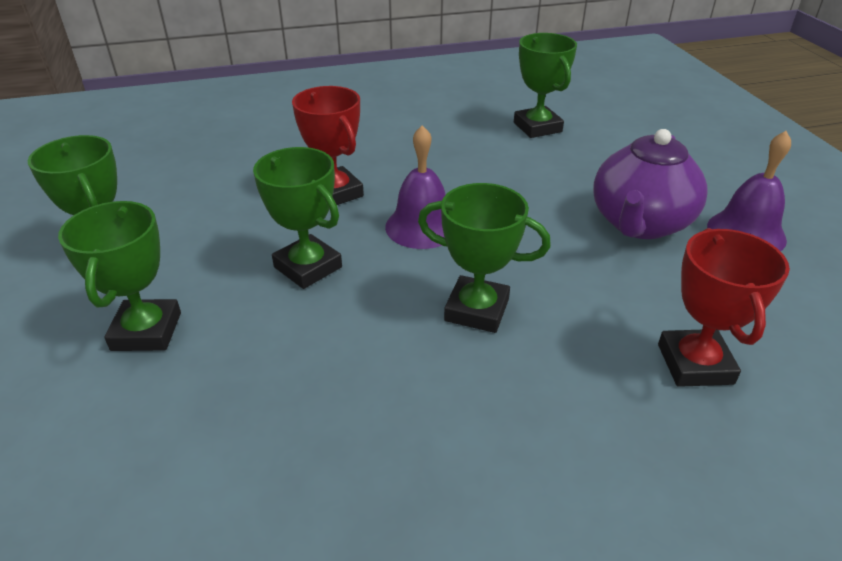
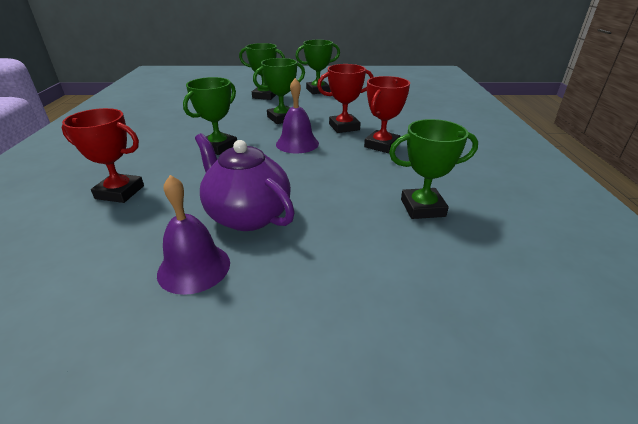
camera: 105 degrees right, 5 degrees down
none -> red trophy [364,76,410,153]

